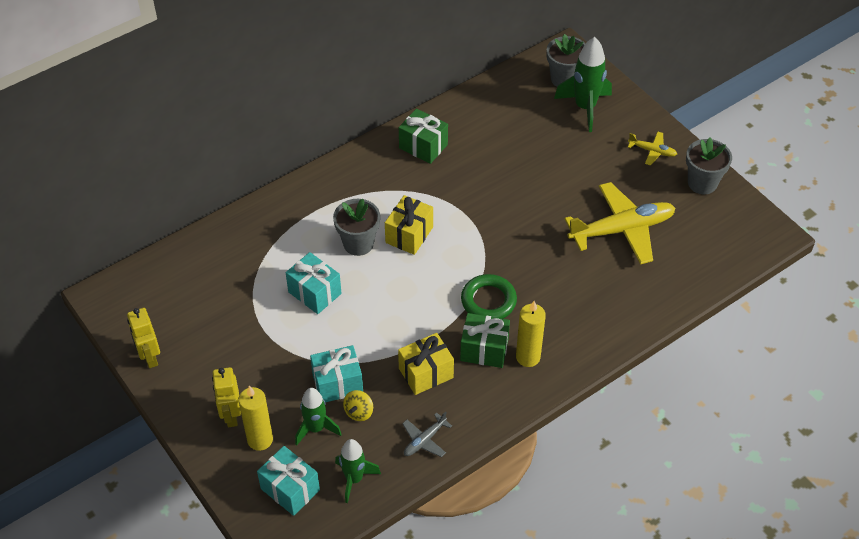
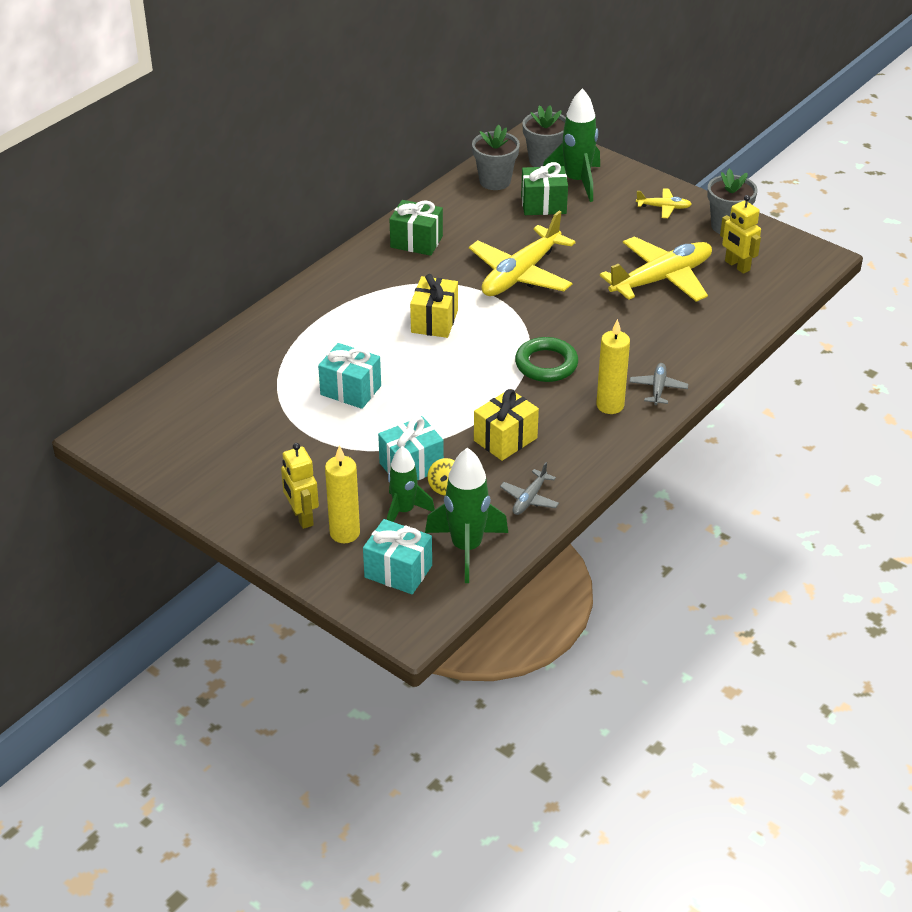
camera: 15 degrees left, 10 degrees down
yellow robot [127,308,160,368] -> yellow robot moved to [720,195,761,274]
grey flower pot [333,199,380,256] -> grey flower pot moved to [472,125,520,190]
green rocket [335,439,381,503] -> green rocket [425,448,508,583], size x1.51
green gift [460,313,510,368] -> green gift moved to [521,162,568,215]
none -> yellow plane [469,211,576,296]
none -> grey plane [630,363,688,405]

